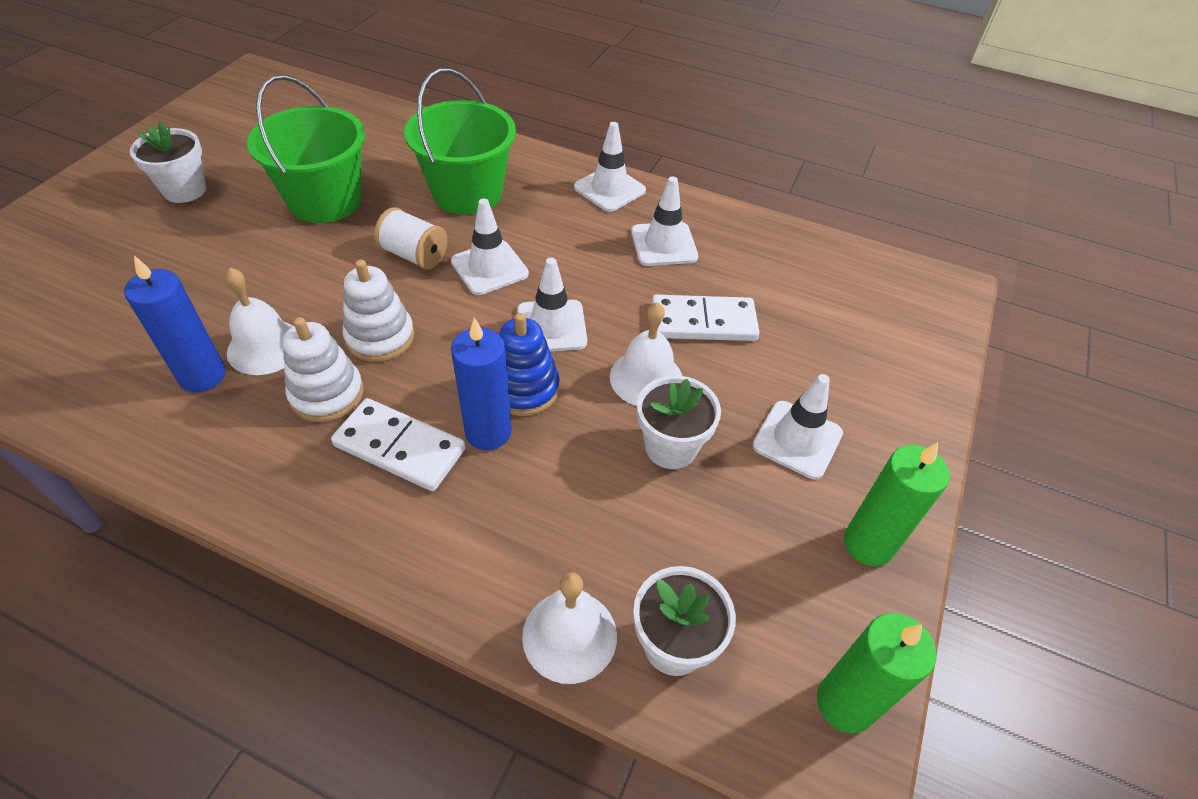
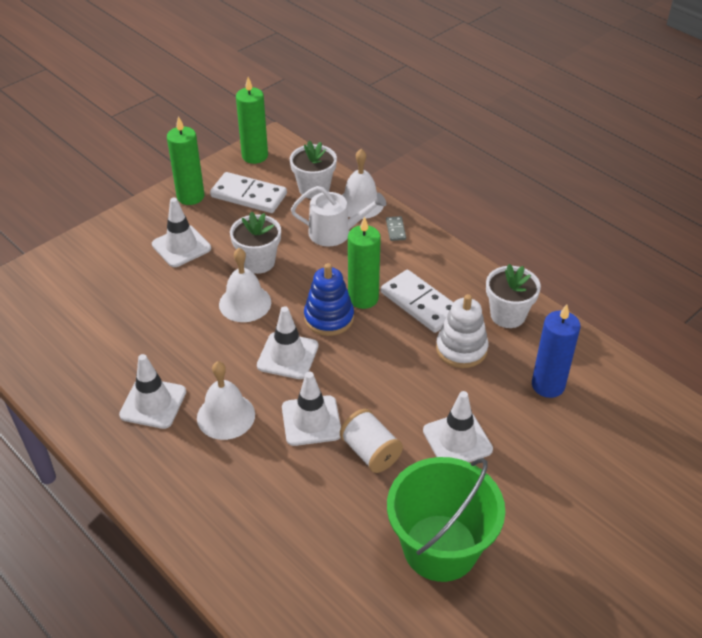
camera: 155 degrees left, 5 degrees down
white flower pot [130,121,206,203] -> white flower pot moved to [486,264,541,328]
white bell [225,268,293,375] -> white bell moved to [197,361,255,440]
white stacking toy [342,260,414,362] -> none
green bucket [404,68,516,215] -> none
blue candle [451,318,512,450] -> green candle [348,216,381,309]
white traffic cone [574,122,646,212] -> white traffic cone moved to [423,391,493,462]
white domino [652,295,760,341] -> white domino moved to [210,172,287,213]
none -> white watering can [291,186,386,246]
none -> grey domino [386,216,406,241]

